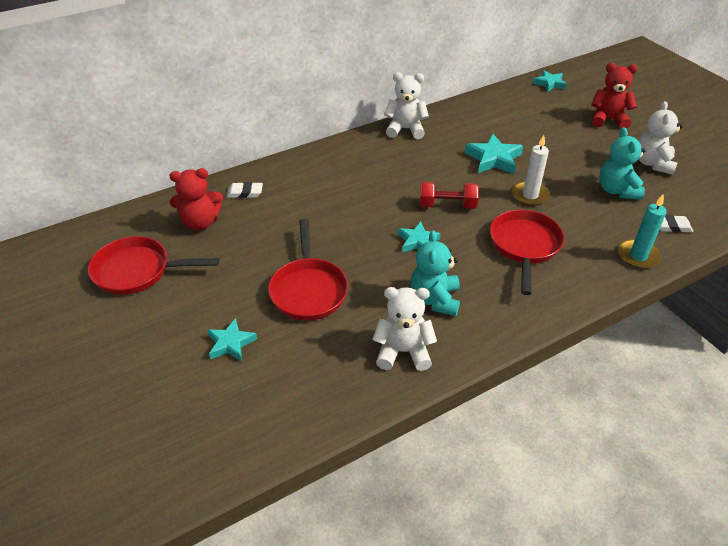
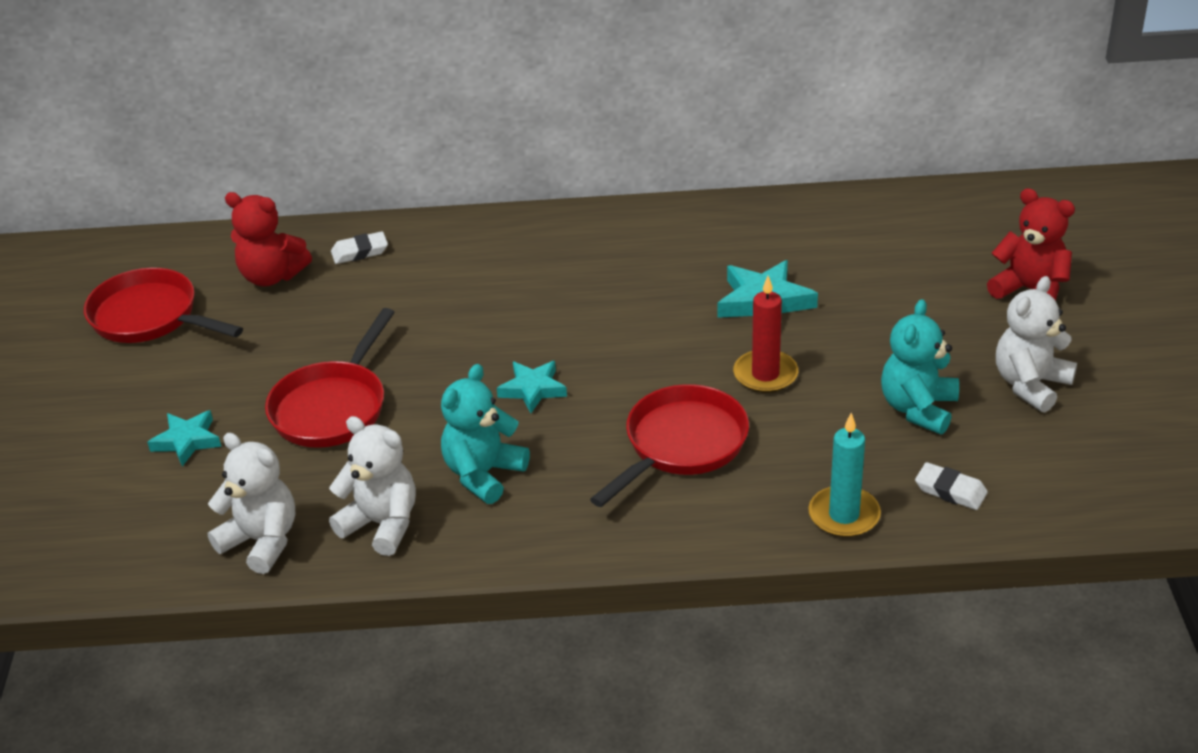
camera: 30 degrees right, 5 degrees down
white eraser [227,182,263,198] -> white eraser turned 45 degrees counterclockwise [331,231,388,264]
white teddy bear [384,72,429,139] -> white teddy bear moved to [208,433,296,574]
red dumbbell [420,182,479,209] -> none
white candle [512,135,550,206] -> red candle [733,276,798,393]
turquoise star [533,70,567,92] -> none

